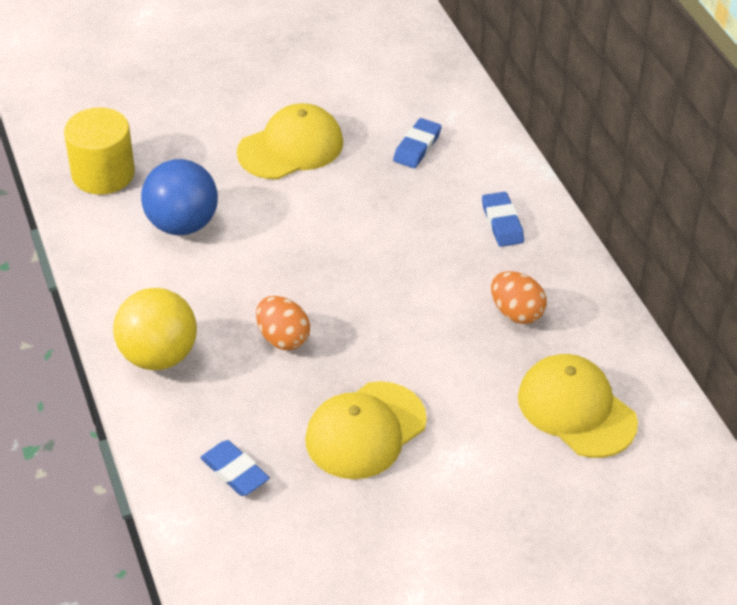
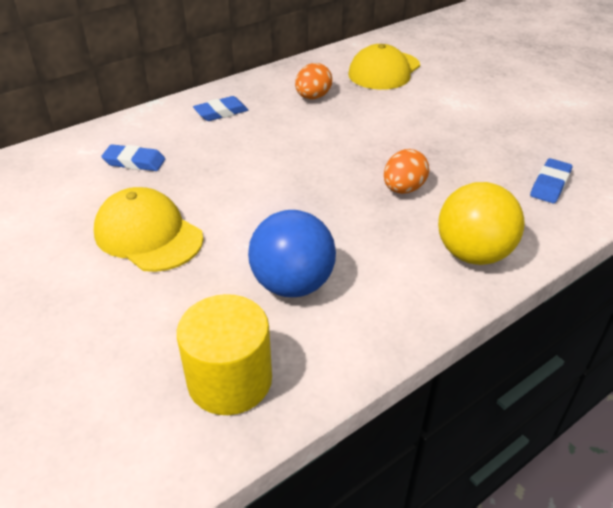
camera: 105 degrees left, 5 degrees down
yellow cap [305,381,427,479] -> none

